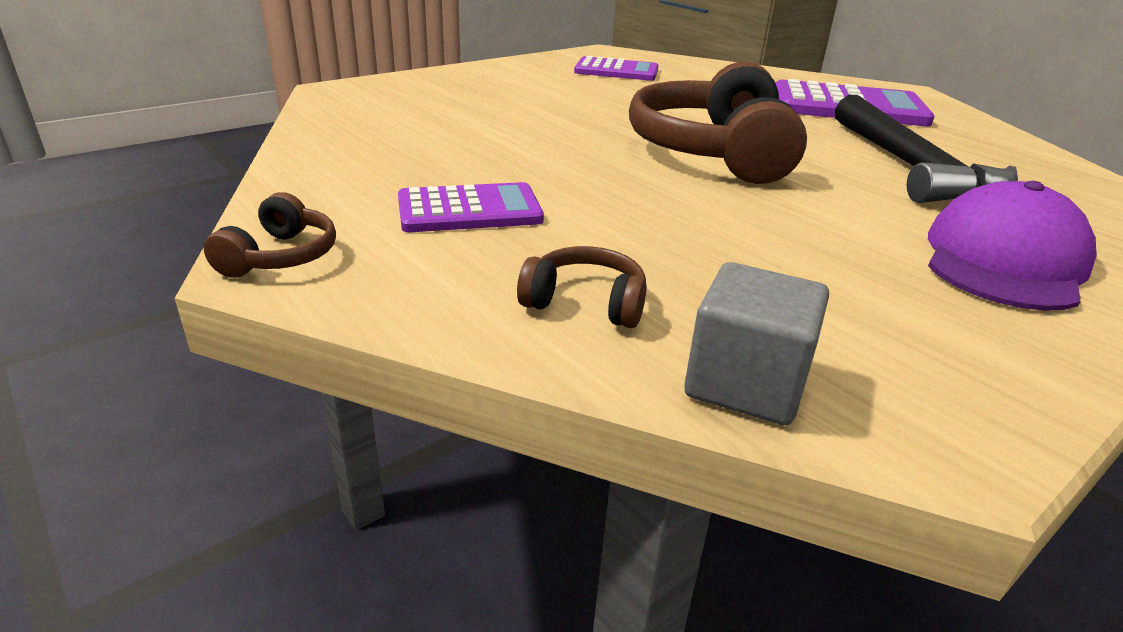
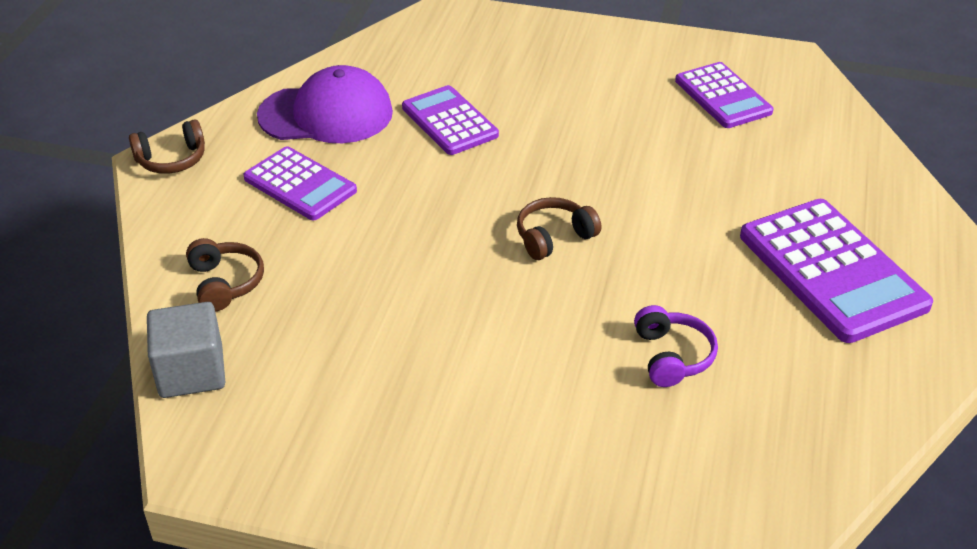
camera: 55 degrees right, 10 degrees up
brown headphones [629,61,807,184] -> brown headphones [517,197,601,260], size x0.44
black hammer [835,95,1018,203] -> purple headphones [634,305,718,387]
purple cap [928,181,1097,311] -> purple cap moved to [257,65,393,143]
none -> purple calculator [402,85,499,155]

